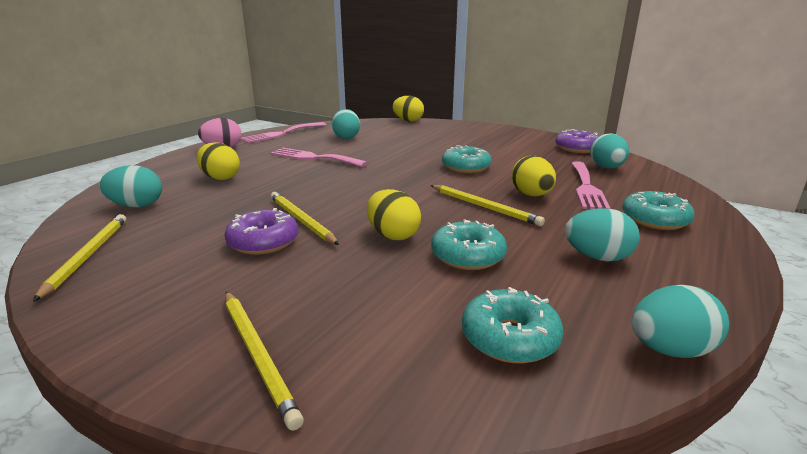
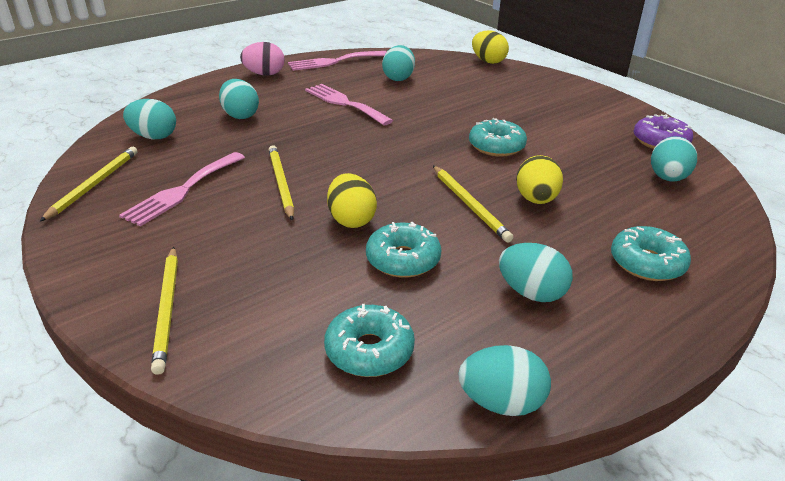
camera: 20 degrees right, 10 degrees up
yellow egg [197,142,240,180] -> turquoise egg [219,79,259,119]
purple donut [224,208,298,255] -> none
pink fork [571,161,610,209] -> pink fork moved to [119,152,245,226]

